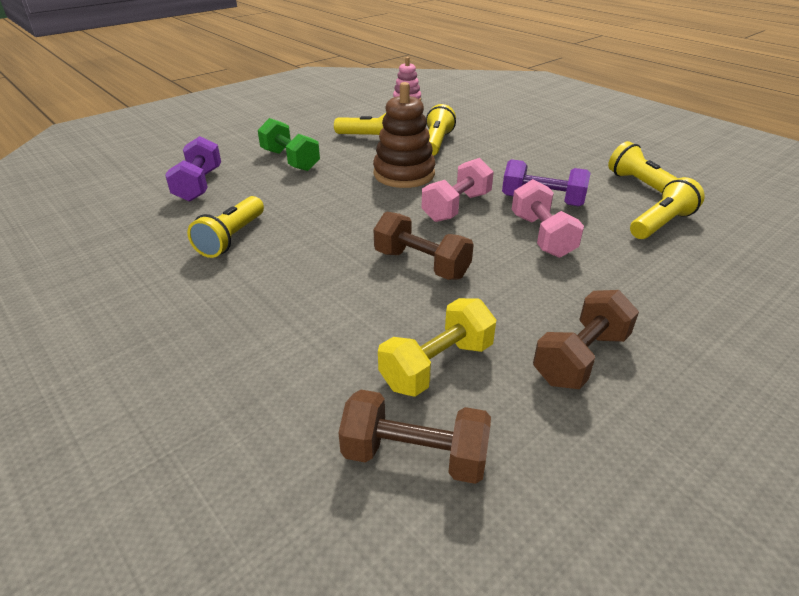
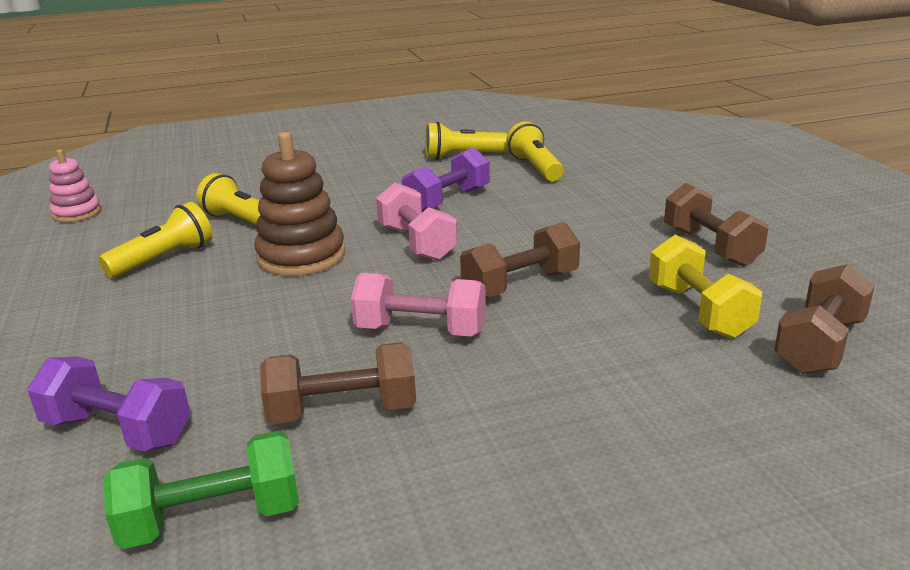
camera: 65 degrees left, 10 degrees down
yellow flashlight [187,196,264,258] -> brown dumbbell [260,342,416,424]
green dumbbell [258,118,320,171] -> green dumbbell moved to [103,431,299,549]
pink dumbbell [512,179,584,258] -> pink dumbbell moved to [351,273,486,336]

